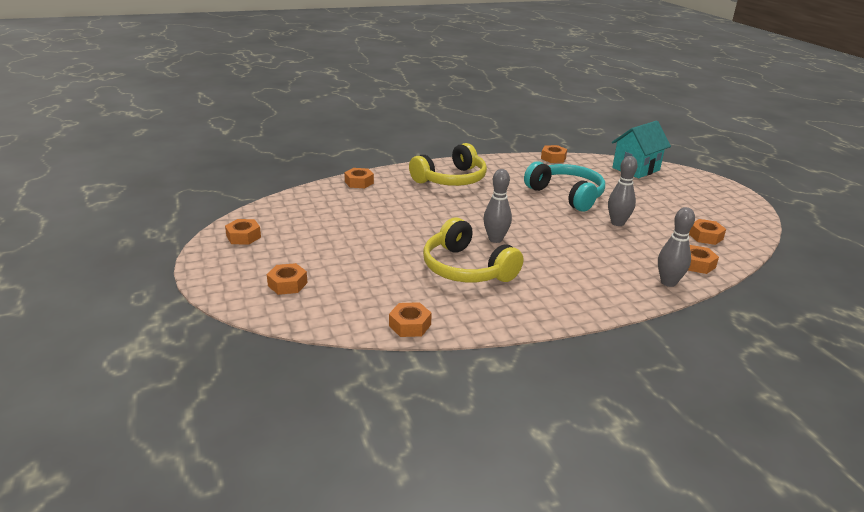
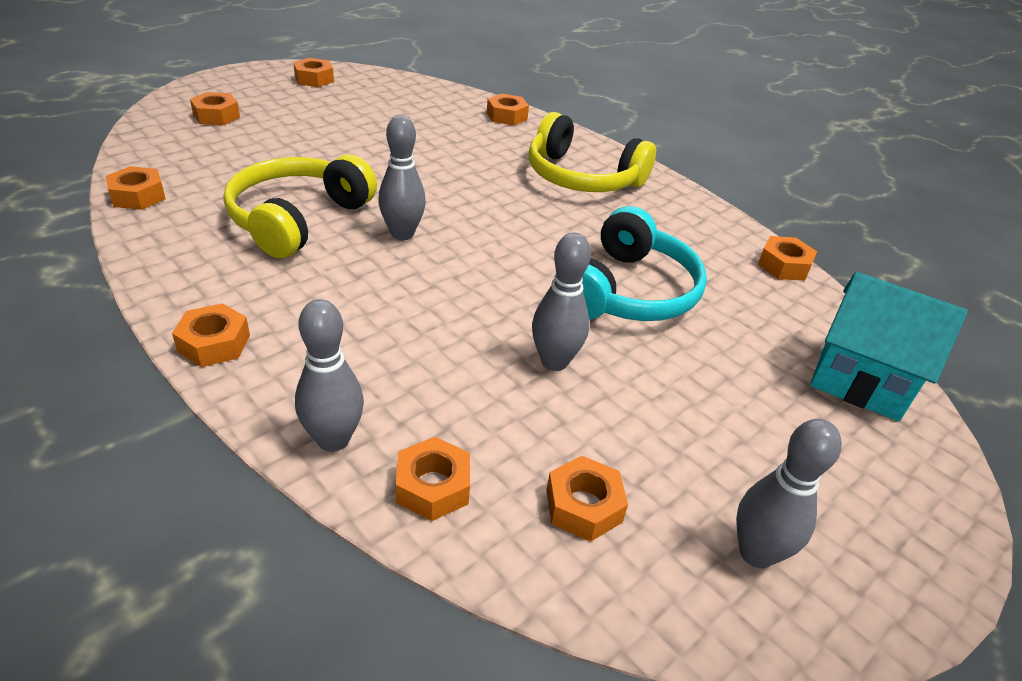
camera: 65 degrees right, 10 degrees up
none -> orange nut [172,303,250,367]
none -> grey bowling pin [736,419,842,568]

